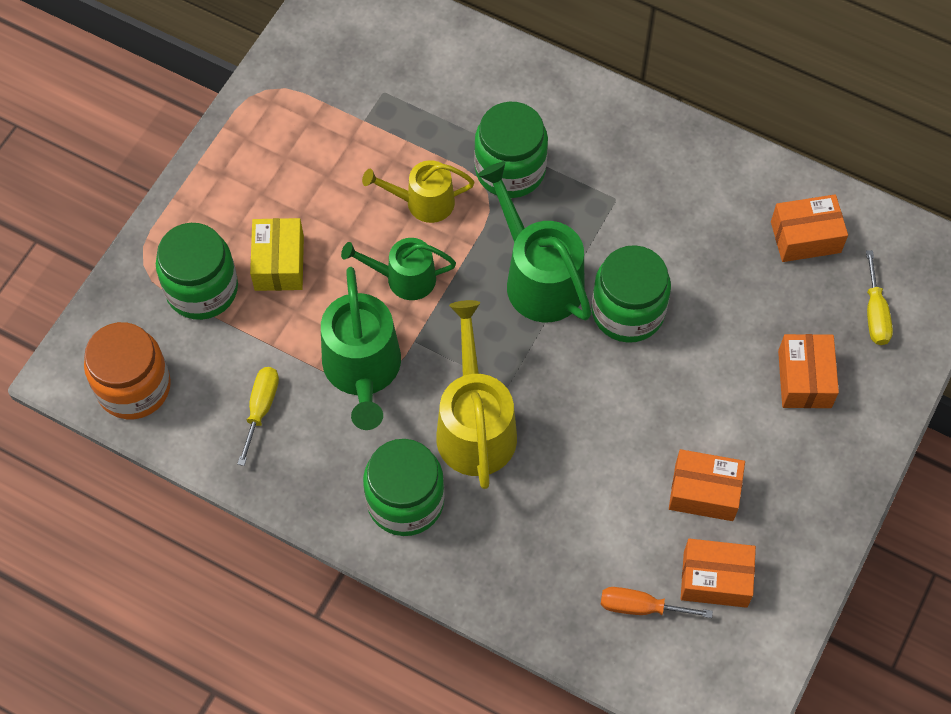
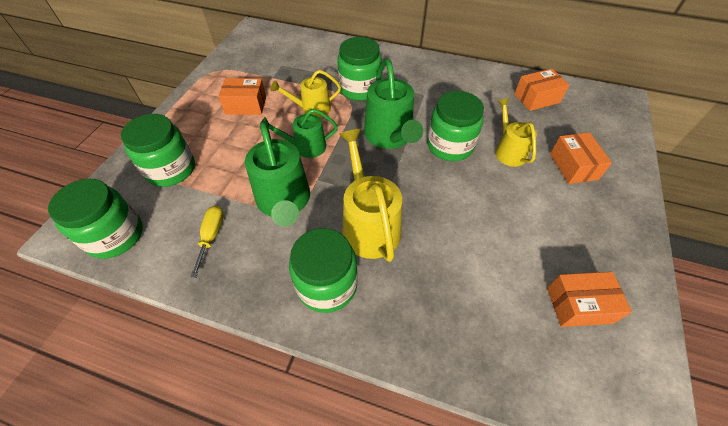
camera: 10 degrees left, 10 degrees down
orange jar [84,322,171,419] -> green jar [48,179,143,259]
yellow box [250,218,304,291] -> none
green watering can [478,162,592,322] -> green watering can turned 150 degrees counterclockwise [364,59,423,149]
orange screwdriver [601,587,713,618] -> none
orange box [669,449,745,521] -> orange box moved to [218,78,266,115]
yellow screwdriver [866,250,893,345] -> none
none -> yellow watering can [495,98,537,167]

